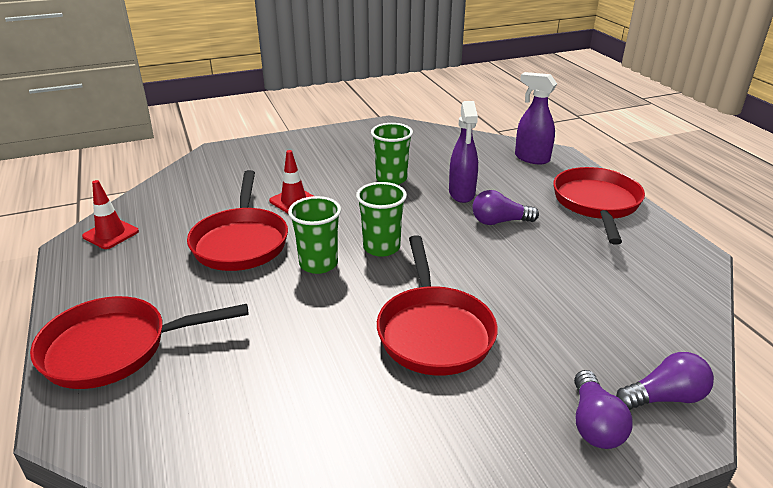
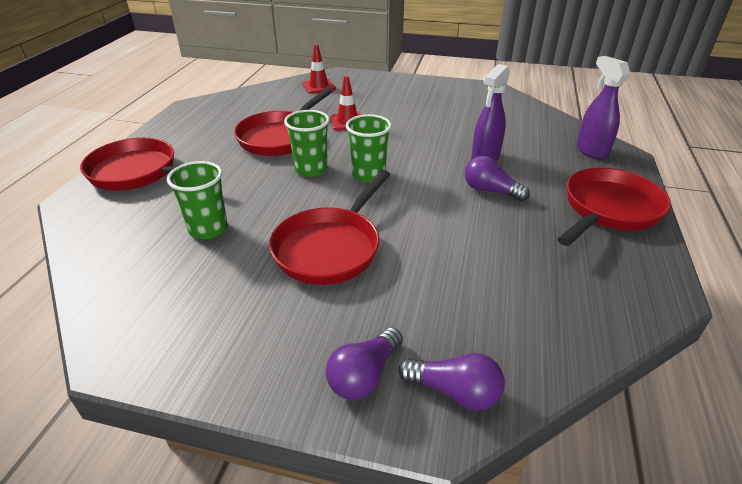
camera: 35 degrees right, 5 degrees up
red traffic cone [82,180,139,249] -> red traffic cone moved to [302,44,336,94]
green cup [371,123,413,185] -> green cup moved to [167,161,228,239]

